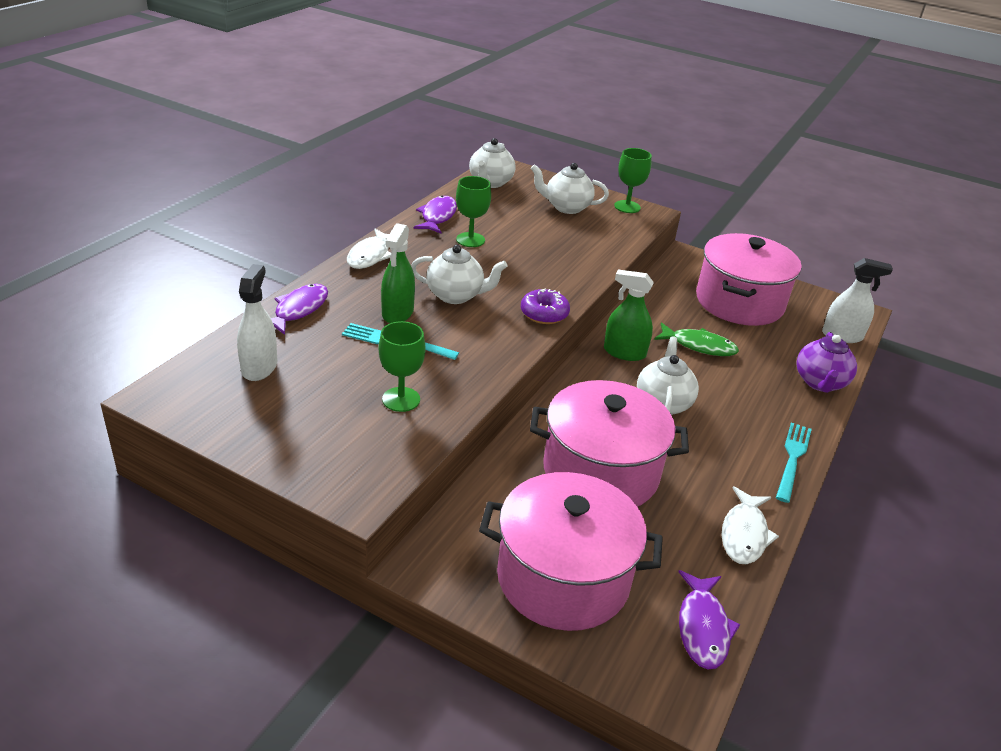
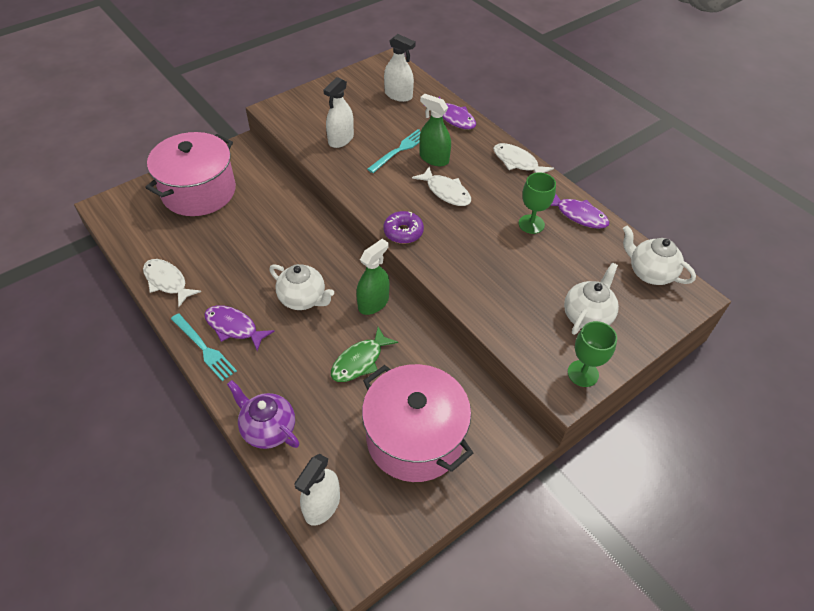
camera: 115 degrees right, 15 degrees up
green goblet [379,321,426,412] -> white spray bottle [323,77,354,148]
white teapot [411,245,507,304] -> white fish [412,167,471,206]
pink pot [530,380,689,507] -> none
purple fish [678,570,740,669] -> purple fish moved to [204,305,275,351]

